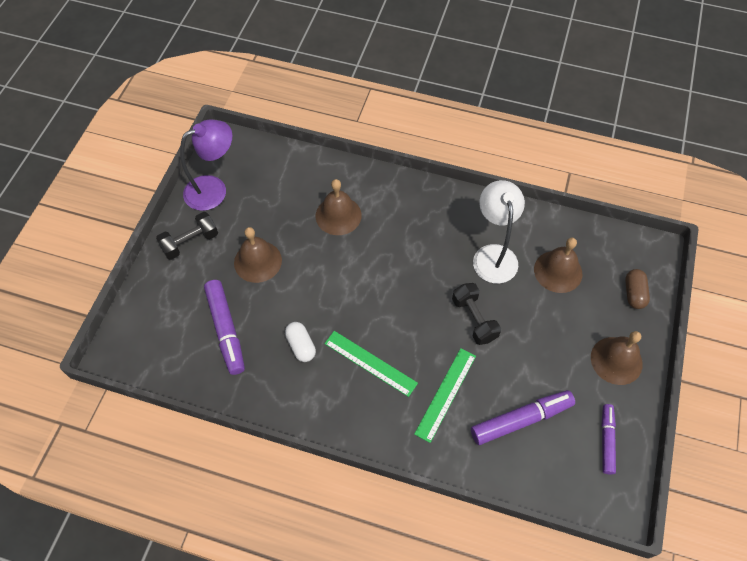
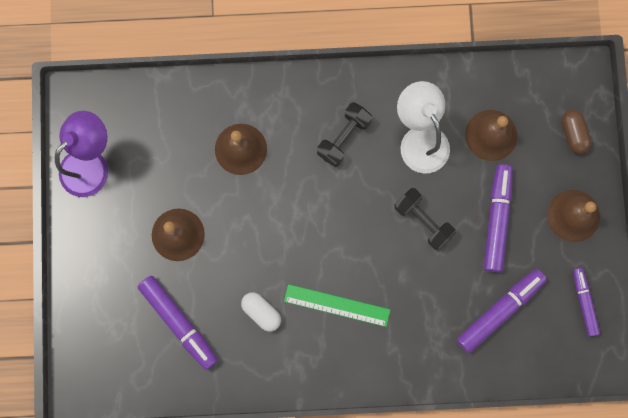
camera: 20 degrees left, 20 degrees up
black dumbbell [156,212,218,260] -> black dumbbell moved to [317,102,372,167]
green ruler [414,348,476,443] -> none
none -> purple marker [484,164,513,272]

